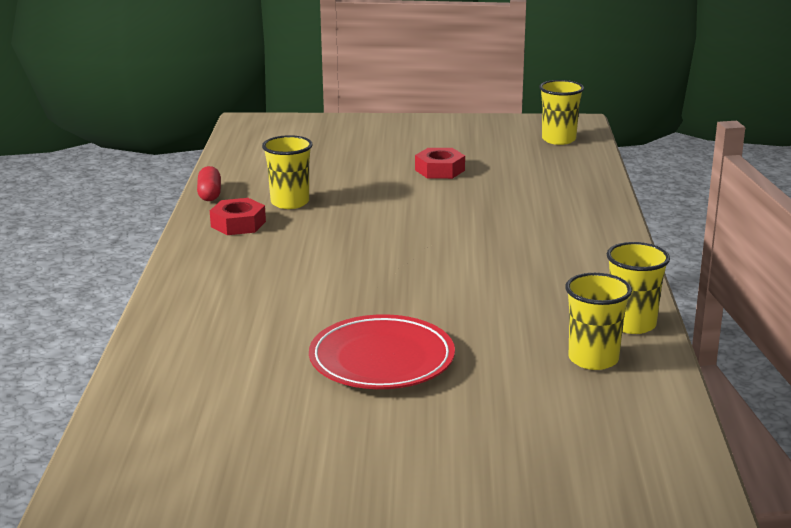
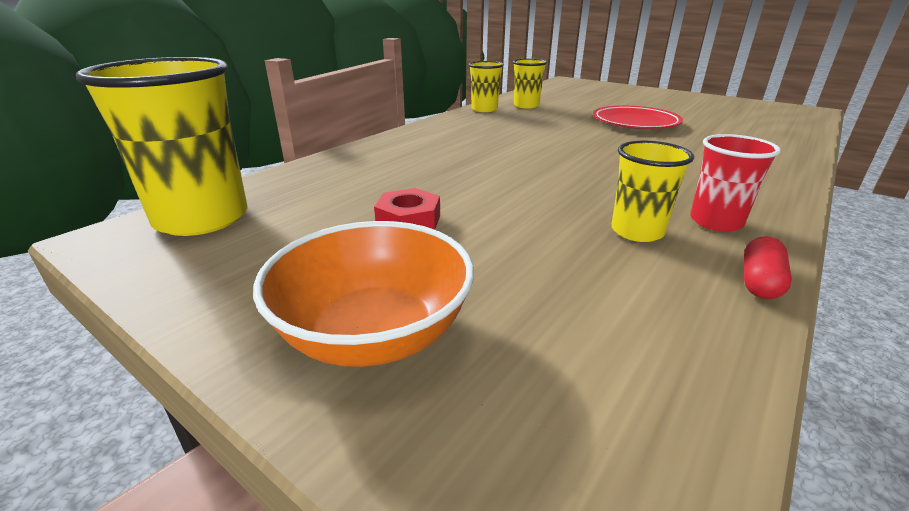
camera: 145 degrees left, 5 degrees up
red nut [210,198,266,235] -> red cup [690,134,781,232]
yellow cup [539,80,584,145] -> yellow cup [76,57,247,236], size x1.81
none -> orange bowl [253,221,474,367]

